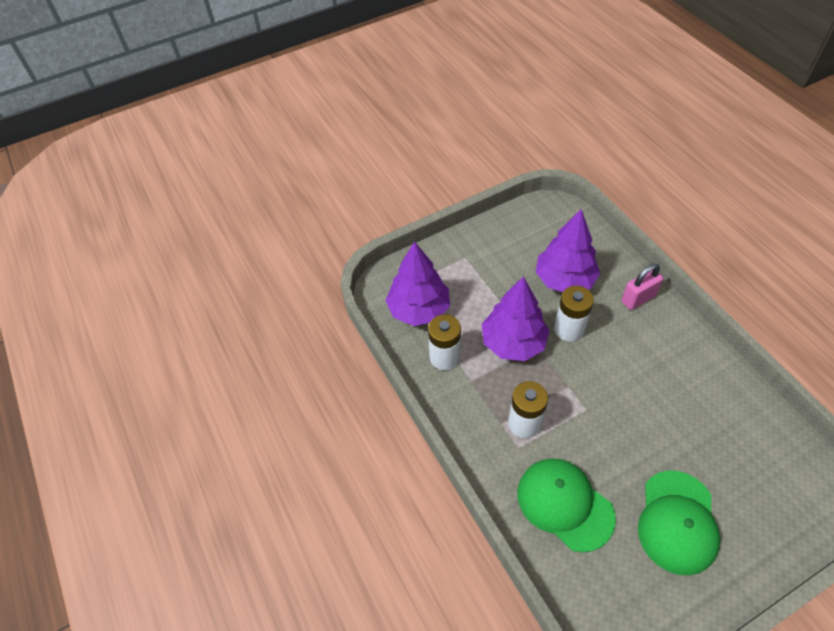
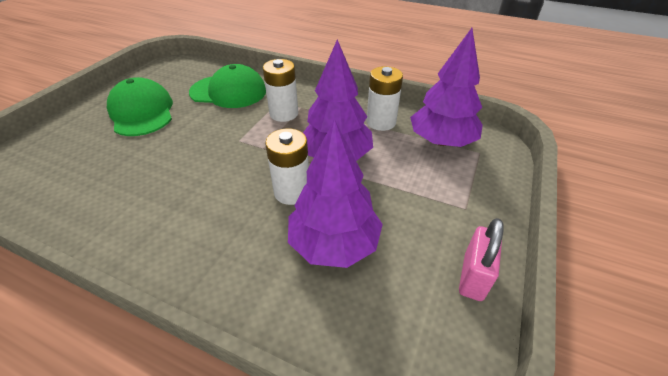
camera: 140 degrees right, 10 degrees down
pink padlock [621,264,663,310] -> pink padlock moved to [459,218,503,301]

